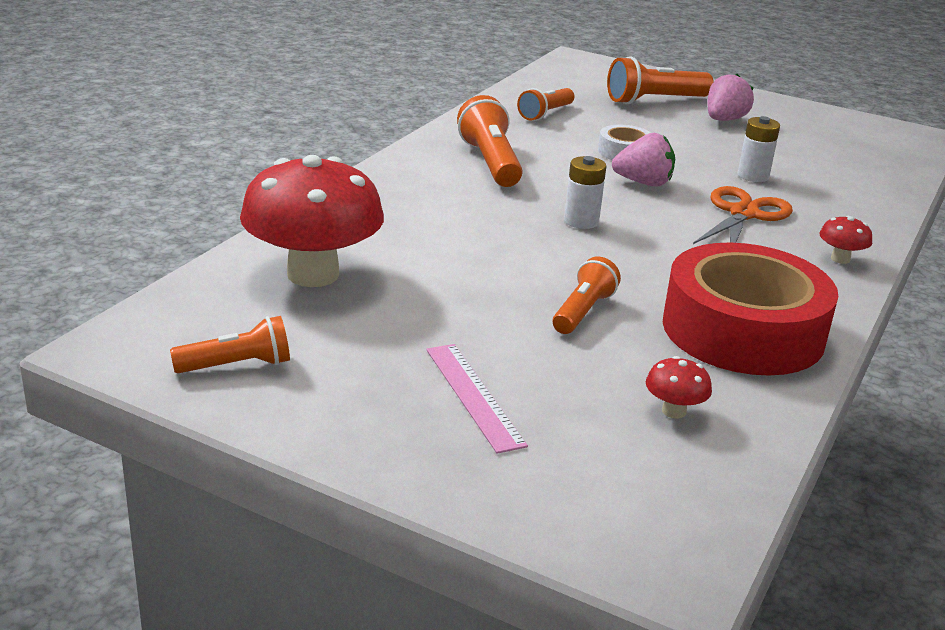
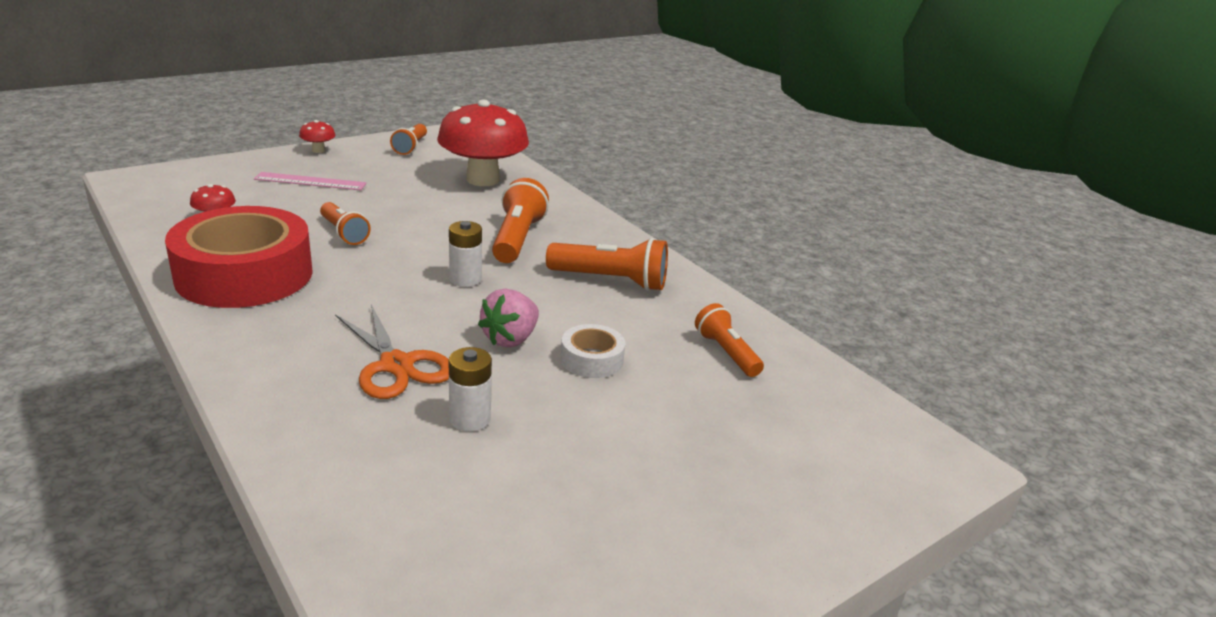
camera: 115 degrees right, 0 degrees up
orange flashlight [607,56,714,104] -> orange flashlight moved to [492,178,549,263]
pink strawberry [707,74,754,121] -> none
red mushroom [820,216,872,264] -> red mushroom moved to [299,120,336,153]

